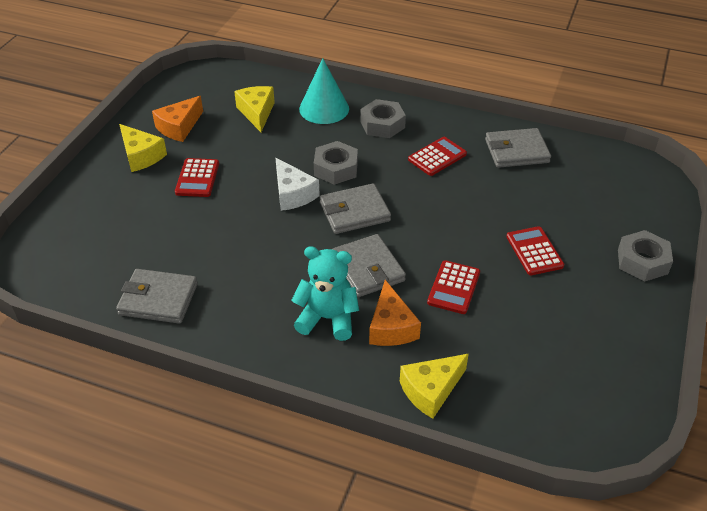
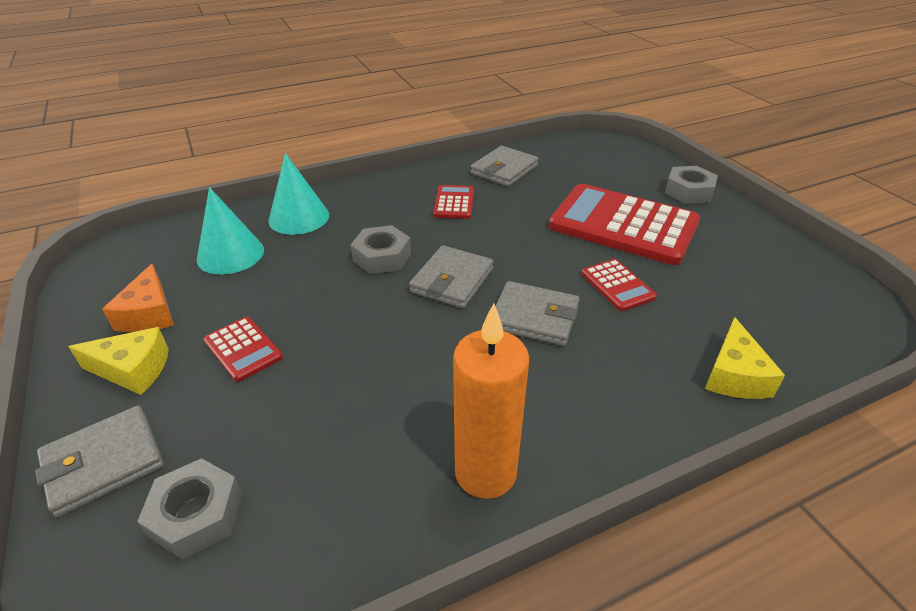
camera: 45 degrees left, 5 degrees down
grey wallet [116,269,198,324] -> grey wallet moved to [35,405,164,517]
yellow cheese [234,86,275,132] -> turquoise cone [197,187,264,275]
white cheese [276,158,320,211] -> none
turquoise teddy bear [291,246,359,341] -> none
grey nut [360,99,406,138] -> grey nut moved to [137,458,242,560]
orange cheese [369,280,421,346] -> none
red calculator [506,226,564,275] -> red calculator [548,184,700,265], size x2.20
none -> orange candle [453,303,529,499]

